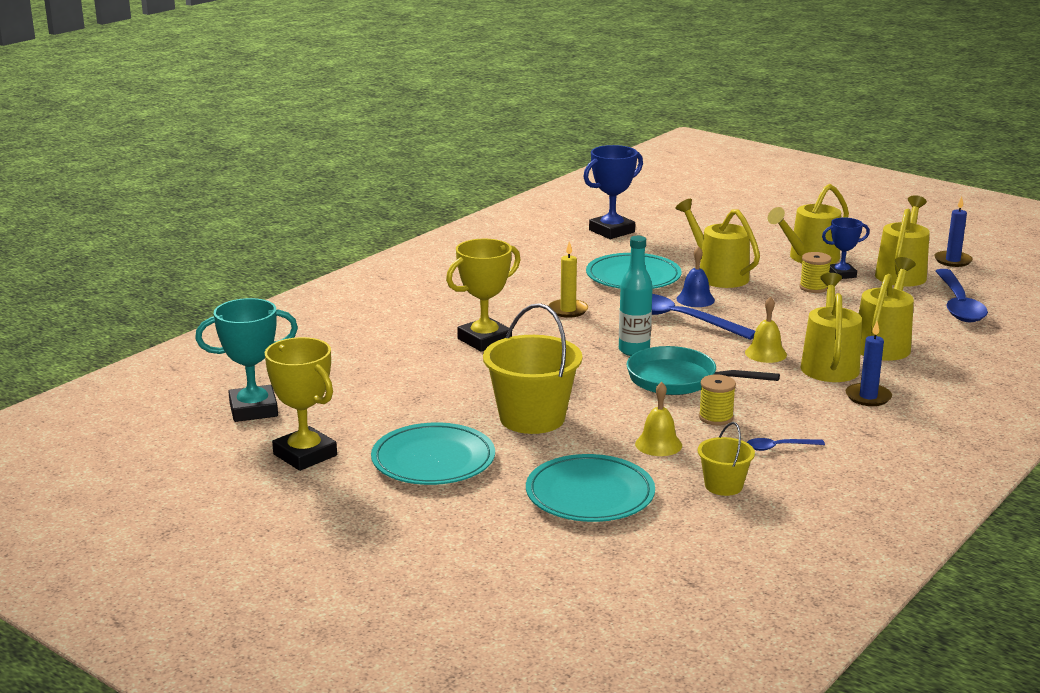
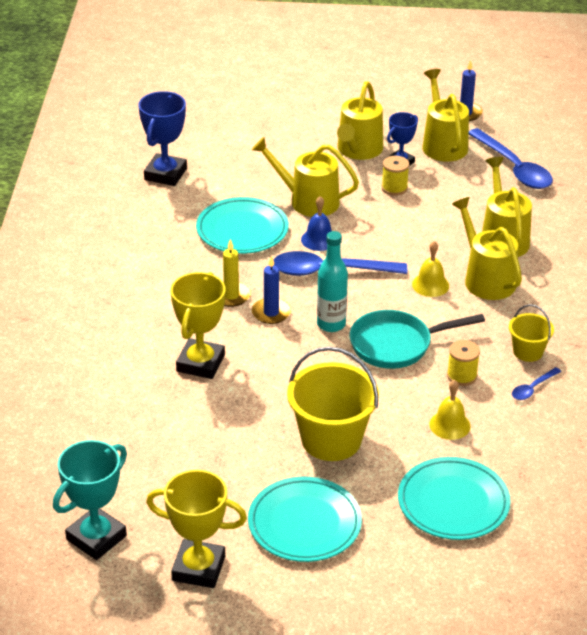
camera: 35 degrees left, 15 degrees up
yellow bucket [698,422,755,496] -> yellow bucket moved to [509,304,554,362]
blue candle [846,321,892,406] -> blue candle moved to [252,256,291,324]

